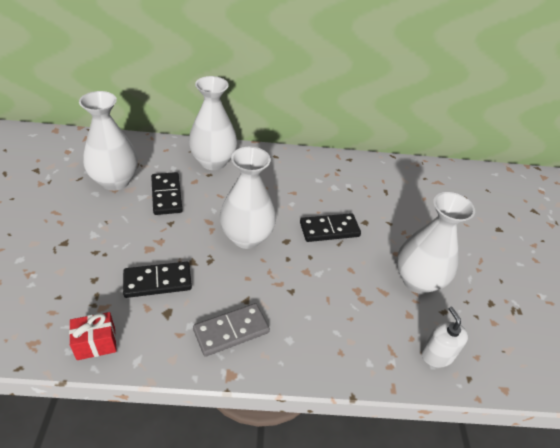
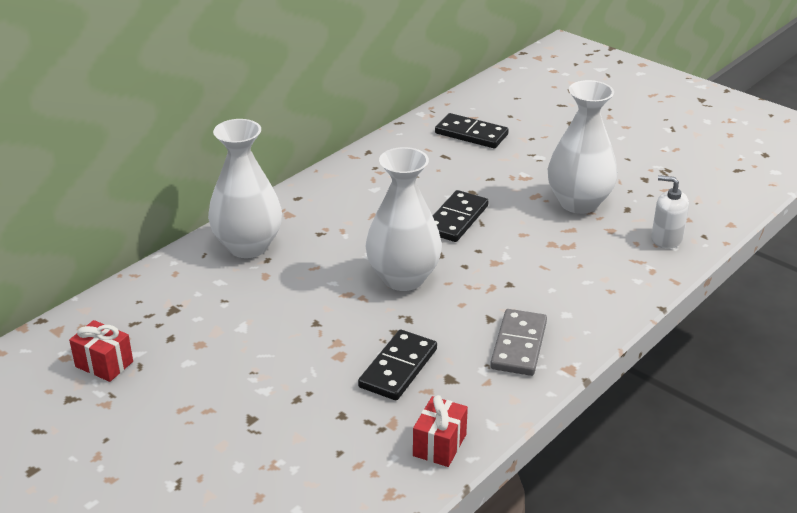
camera: 45 degrees left, 10 degrees down
white vase [79,91,138,191] -> none
black domino [151,172,183,215] -> black domino moved to [435,113,509,148]
none -> red gift [69,320,133,382]

